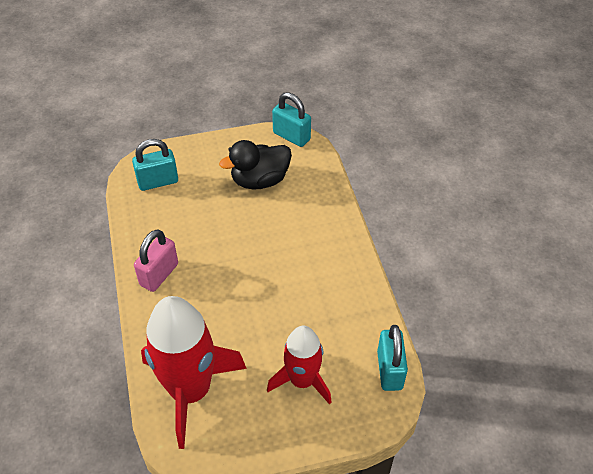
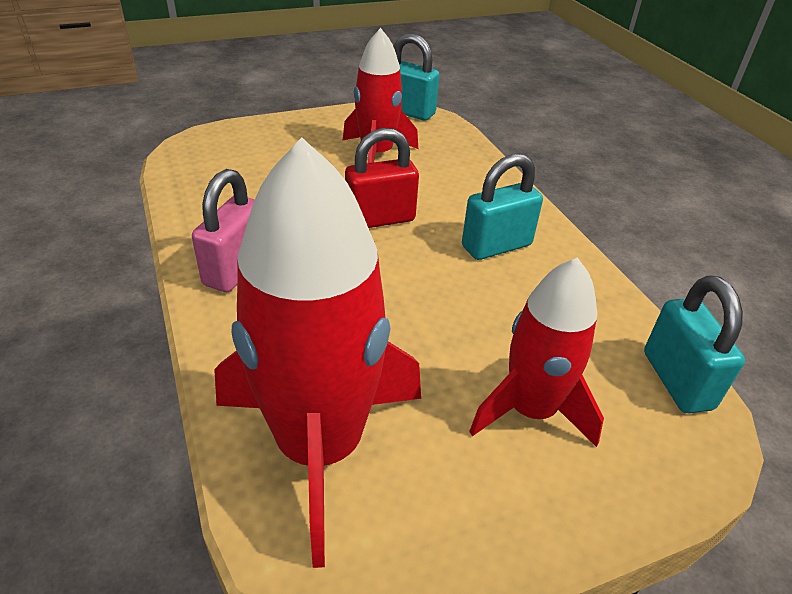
camera: 10 degrees left, 10 degrees down
turquoise padlock [132,139,178,191] -> turquoise padlock moved to [462,154,543,260]
black duck [219,140,292,190] -> red rocket [343,28,418,163]
none -> red padlock [345,128,419,228]

